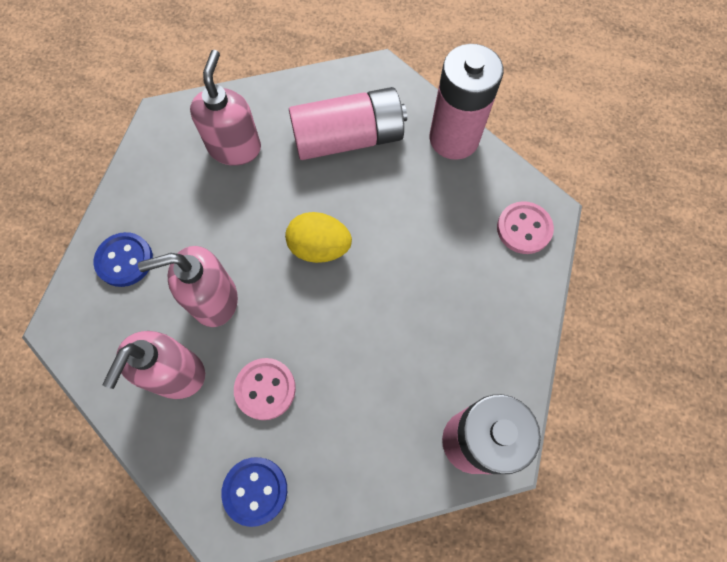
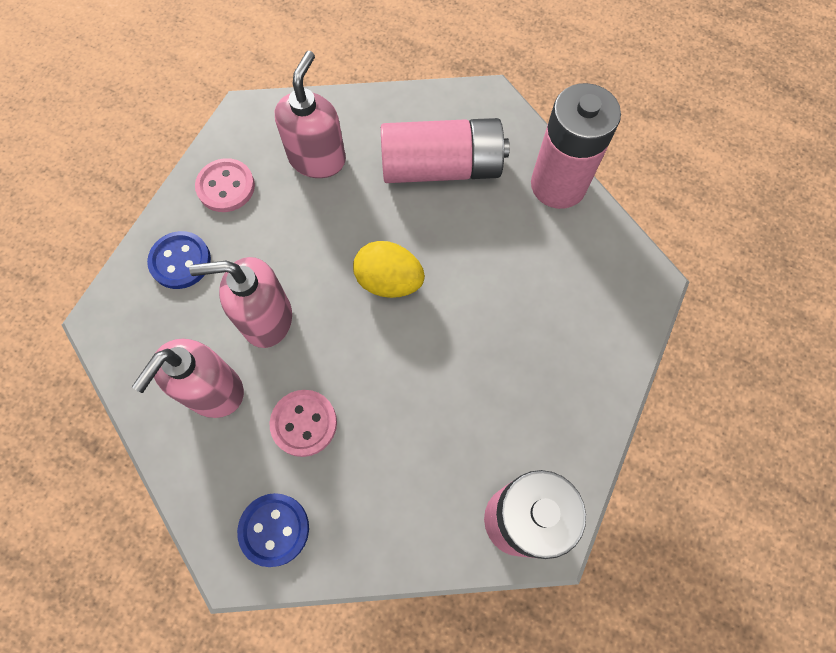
camera: 10 degrees right, 0 degrees up
pink button [497,201,554,254] -> pink button moved to [195,158,255,212]

